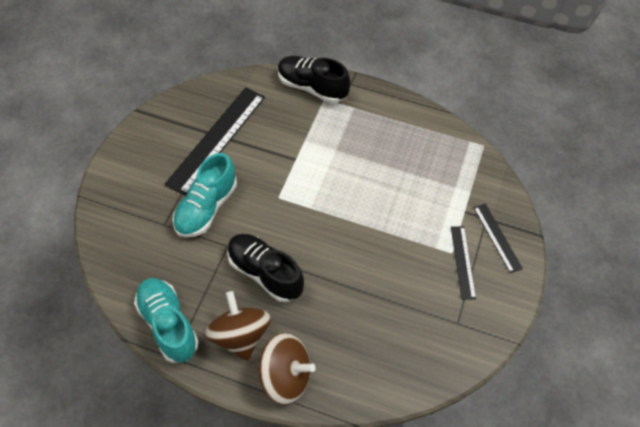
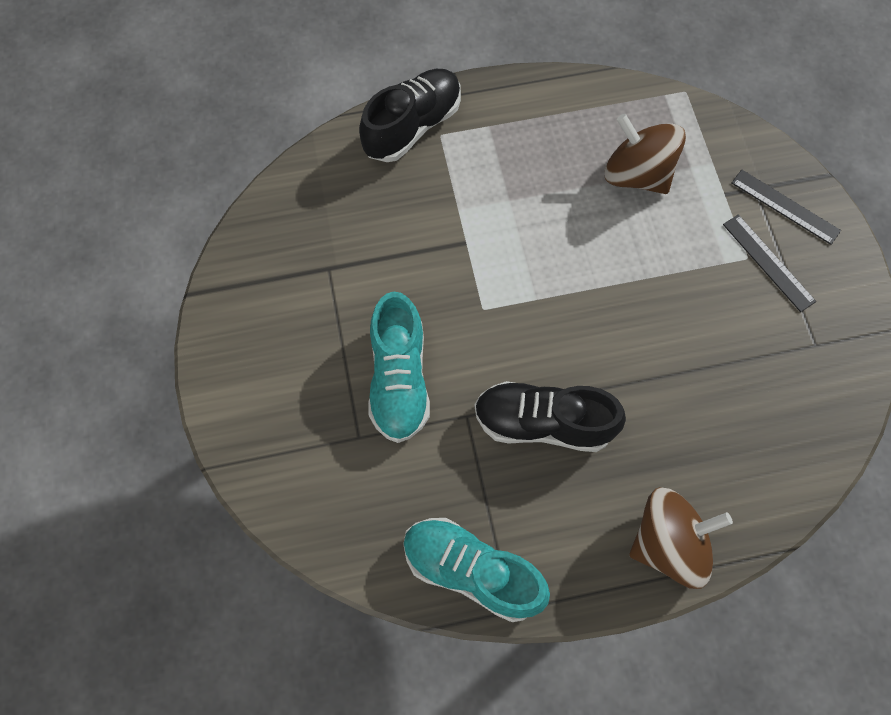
camera: 30 degrees left, 10 degrees up
black ruler [164,87,265,196] -> none
brown spinning top [205,291,271,361] -> brown spinning top moved to [605,114,686,194]
black shoe [278,56,351,103] -> black shoe turned 135 degrees clockwise [359,69,461,162]

